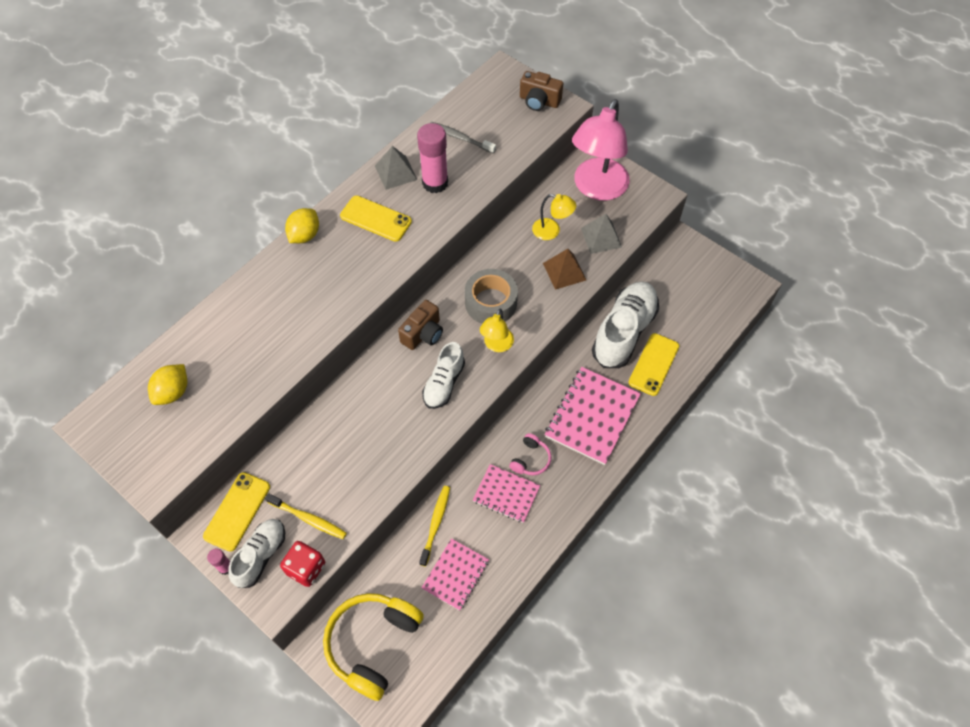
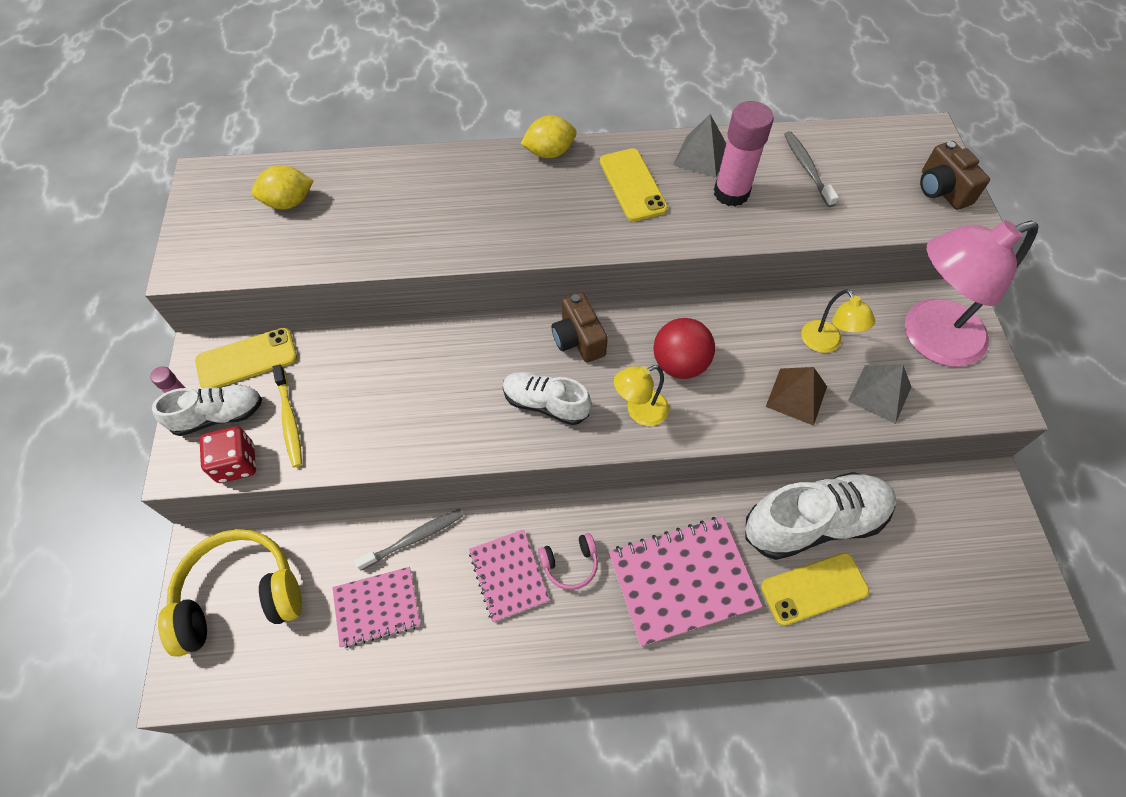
camera: 45 degrees right, 0 degrees up
brown camera [398,300,443,350] -> brown camera turned 75 degrees clockwise [552,292,608,362]
yellow toothbrush [419,486,450,567] -> grey toothbrush [354,509,463,571]
white shoe [422,342,465,409] -> white shoe turned 45 degrees clockwise [503,372,591,425]
grey tape [465,269,518,324] -> red ball [653,318,715,379]

